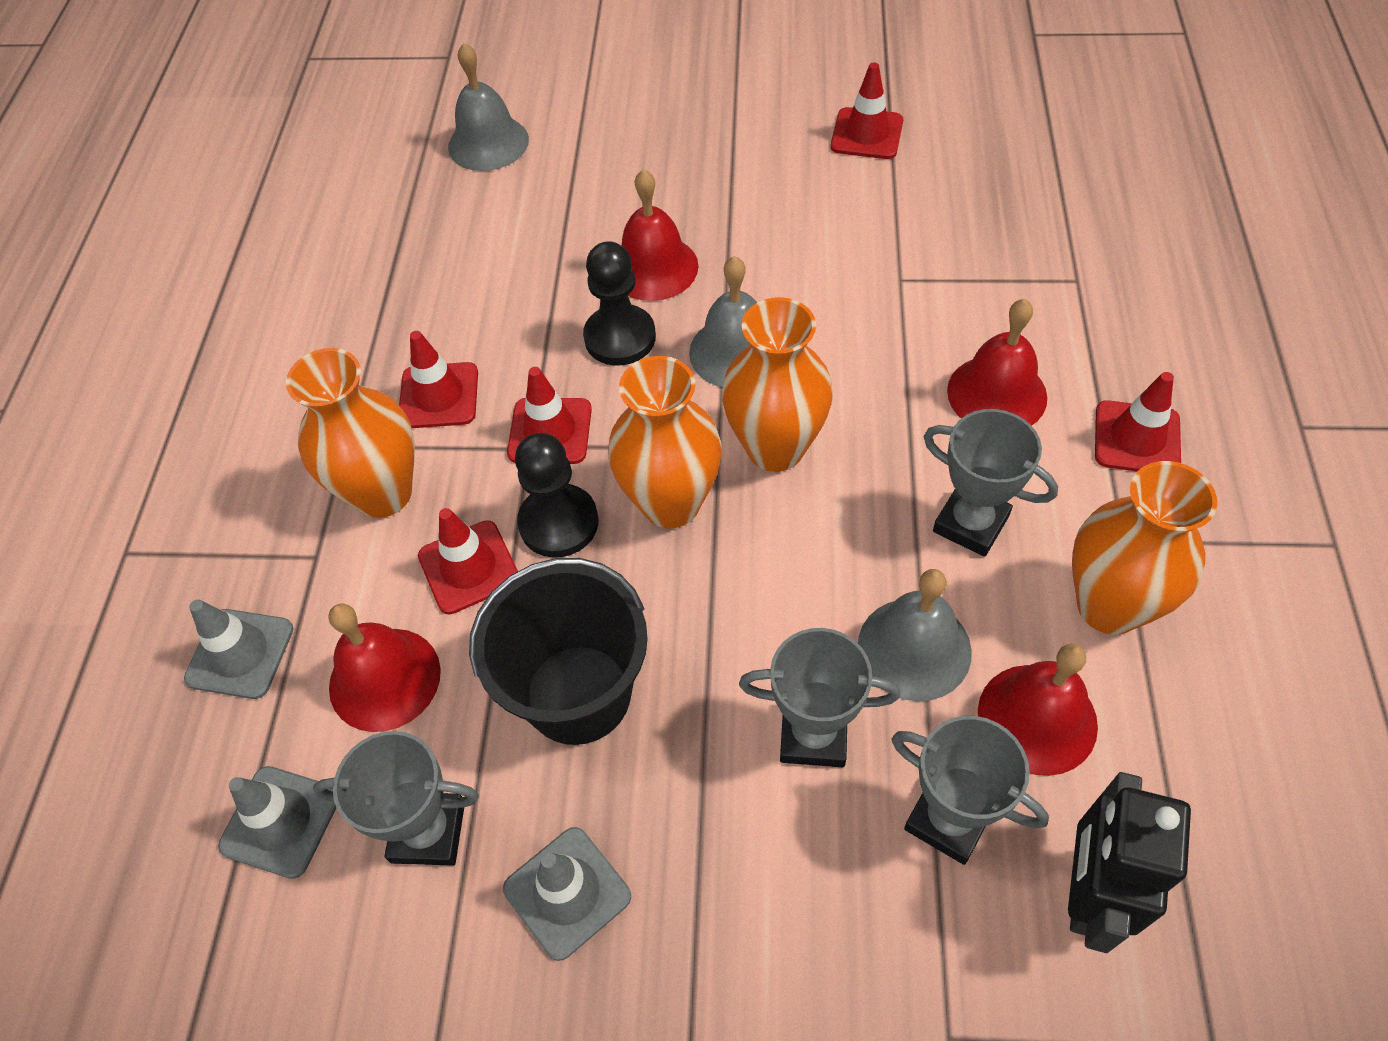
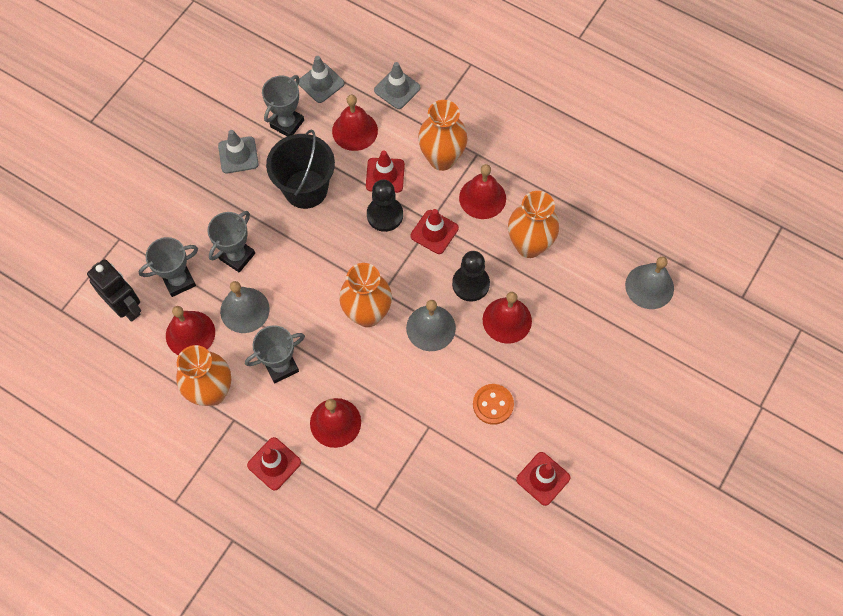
camera: 115 degrees right, 10 degrees up
red traffic cone [399,331,478,428] -> red bell [459,164,506,219]
orange vase [608,356,722,528] -> orange vase moved to [508,191,559,258]
none -> orange button [473,384,514,425]

